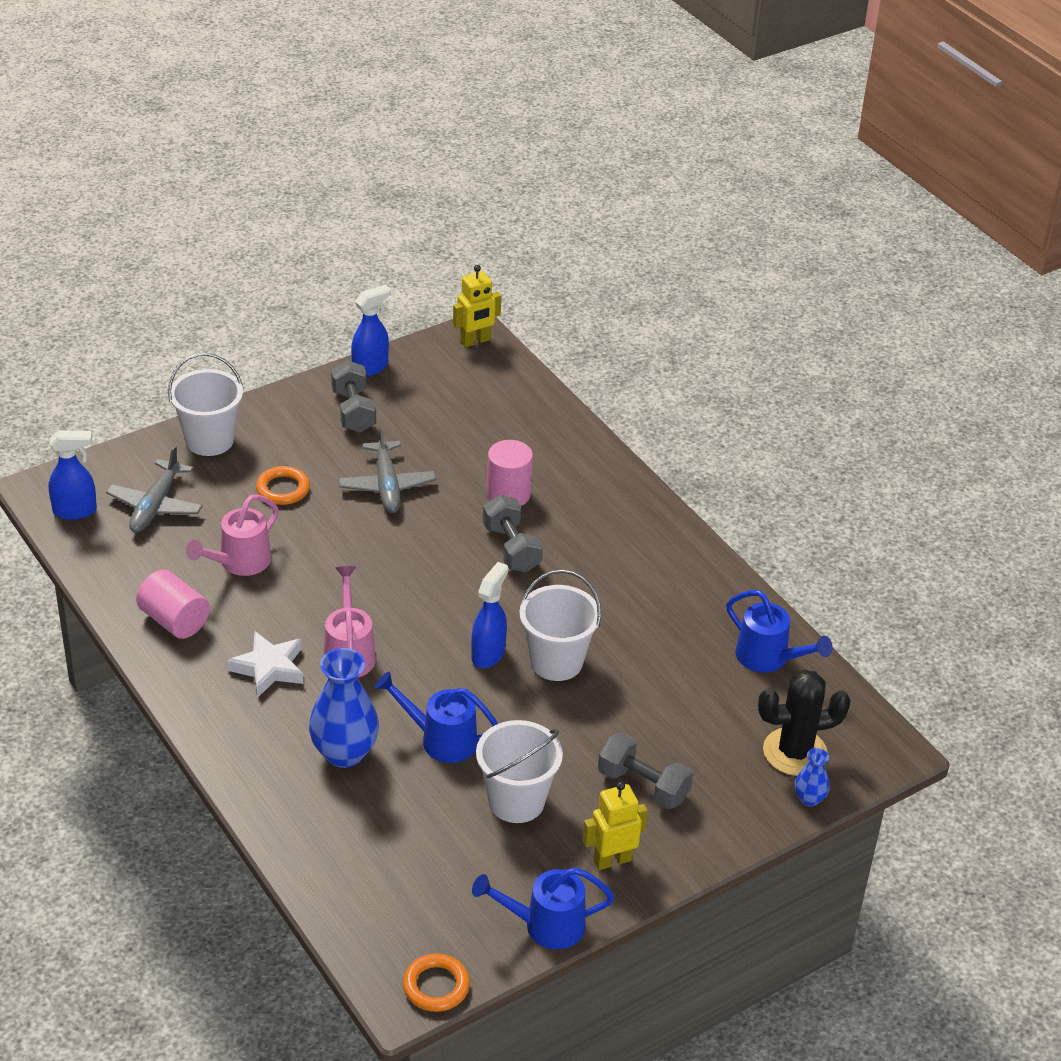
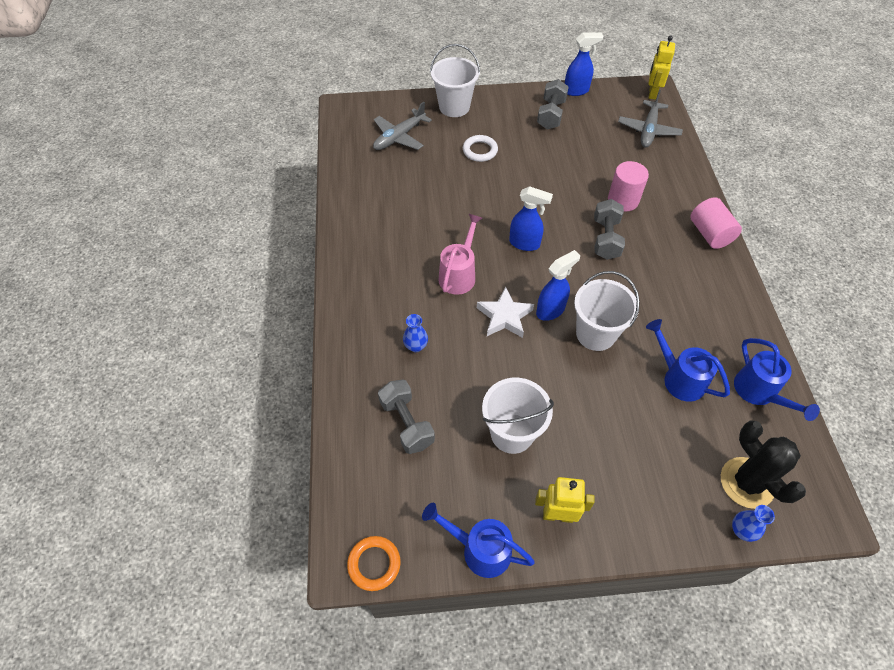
camera: 30 degrees right, 15 degrees up
blue spray bottle [49,430,97,520] -> blue spray bottle moved to [509,186,553,251]
pink cylinder [136,569,210,639] -> pink cylinder moved to [690,197,742,249]
pink watering can [186,494,279,576] -> none
white star [227,631,304,698] -> white star moved to [477,287,534,338]
orange ring [256,466,310,505] -> white ring [463,135,498,162]
blue vase [309,648,379,768] -> blue vase [403,314,428,352], size x0.50
grey plane [338,425,436,513] -> grey plane moved to [618,90,683,147]
blue watering can [375,671,498,763] -> blue watering can moved to [646,319,730,402]
yellow robot [453,265,501,347] -> yellow robot turned 105 degrees clockwise [648,36,675,100]
grey dumbbell [598,733,693,809] -> grey dumbbell moved to [378,380,435,454]
black cactus [758,669,851,776] -> black cactus turned 45 degrees clockwise [721,420,806,509]

